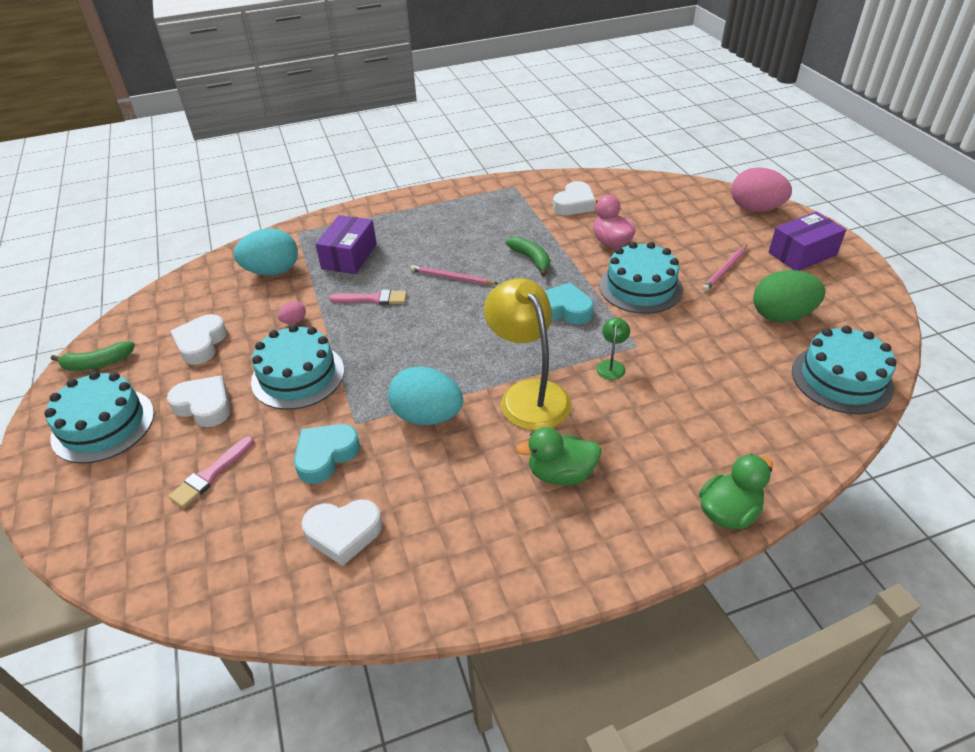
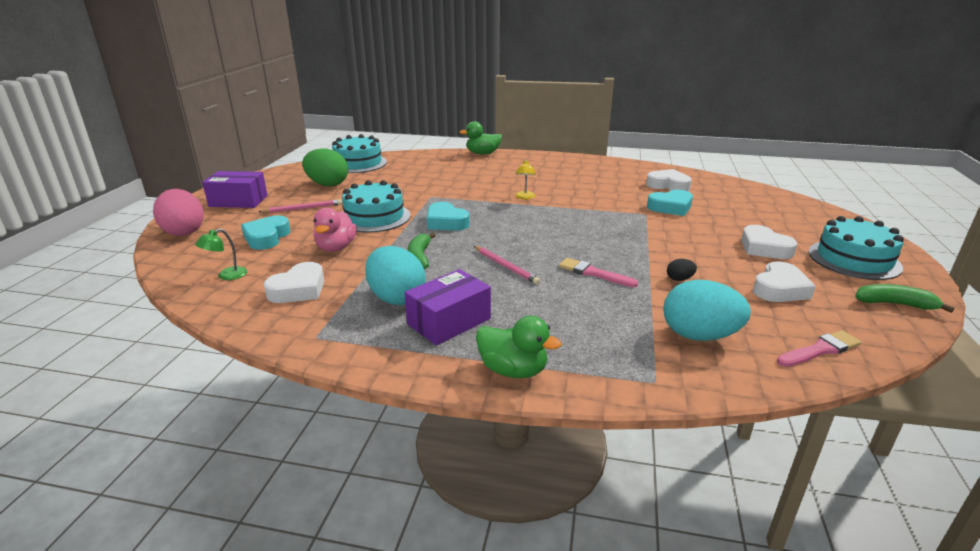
camera: 150 degrees left, 15 degrees down
pink brush [168,436,254,508] -> pink brush moved to [777,330,861,367]
turquoise cake [251,324,344,410] -> none
pink egg [278,302,306,324] -> black egg [667,259,697,281]
purple box [315,215,377,274] -> purple box moved to [404,269,491,346]
turquoise egg [388,367,463,425] -> turquoise egg moved to [365,246,426,305]
yellow lamp [484,278,572,431] -> yellow lamp [515,159,536,199], size x0.43
green duck [516,427,601,485] -> green duck moved to [476,316,561,378]
white heart [553,181,596,215] -> white heart turned 150 degrees clockwise [264,262,324,303]
green lamp [596,318,630,380] -> green lamp moved to [195,229,247,280]
none -> turquoise heart [241,216,291,250]

